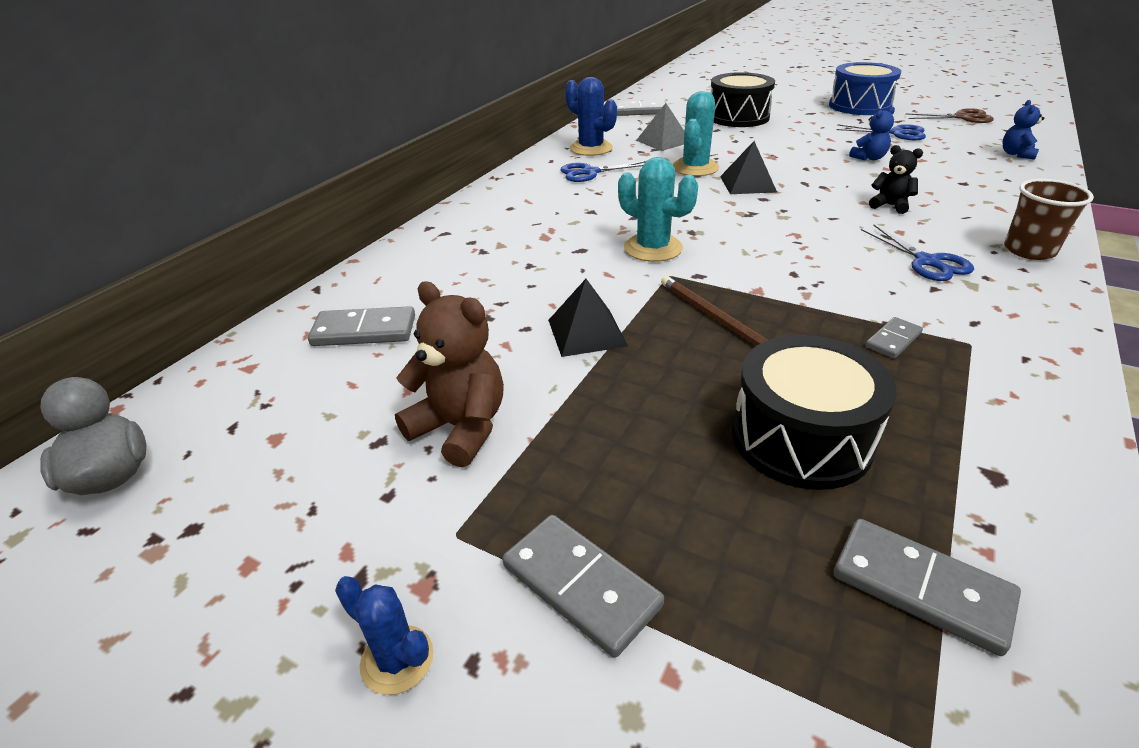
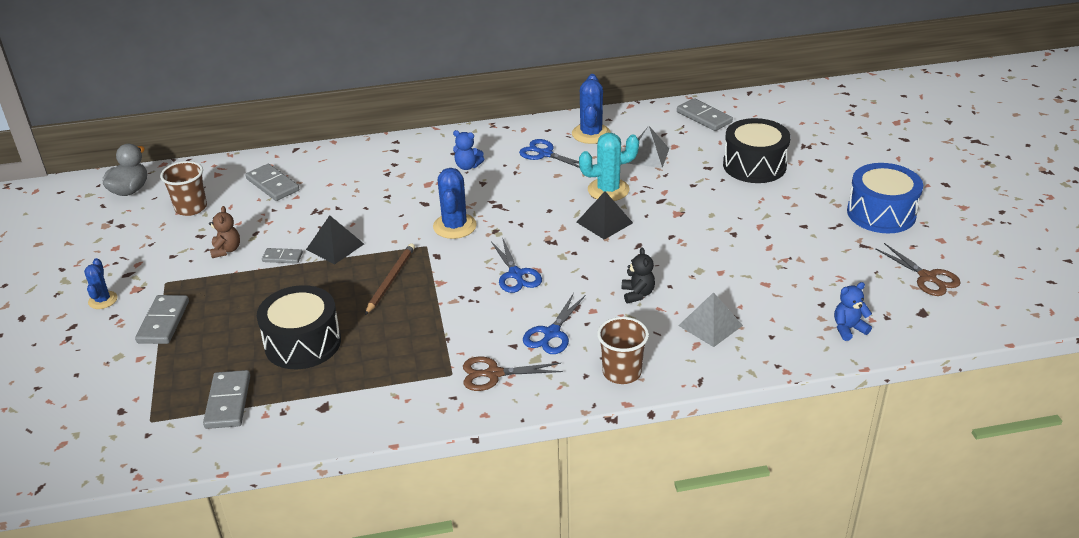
camera: 50 degrees right, 0 degrees up
brown teddy bear [395,281,504,468] -> brown teddy bear [209,206,240,258], size x0.60
turquoise cactus [618,157,698,262] -> blue cactus [433,168,477,239]
blue scissors [837,124,926,140] -> blue scissors moved to [491,237,542,293]
blue teddy bear [849,106,895,160] -> blue teddy bear moved to [453,130,484,170]
grey domino [865,317,923,358] -> grey domino moved to [262,248,303,264]
none -> brown cup [160,161,207,216]
none -> brown scissors [463,356,563,391]
none -> grey pyramid [678,292,743,347]

